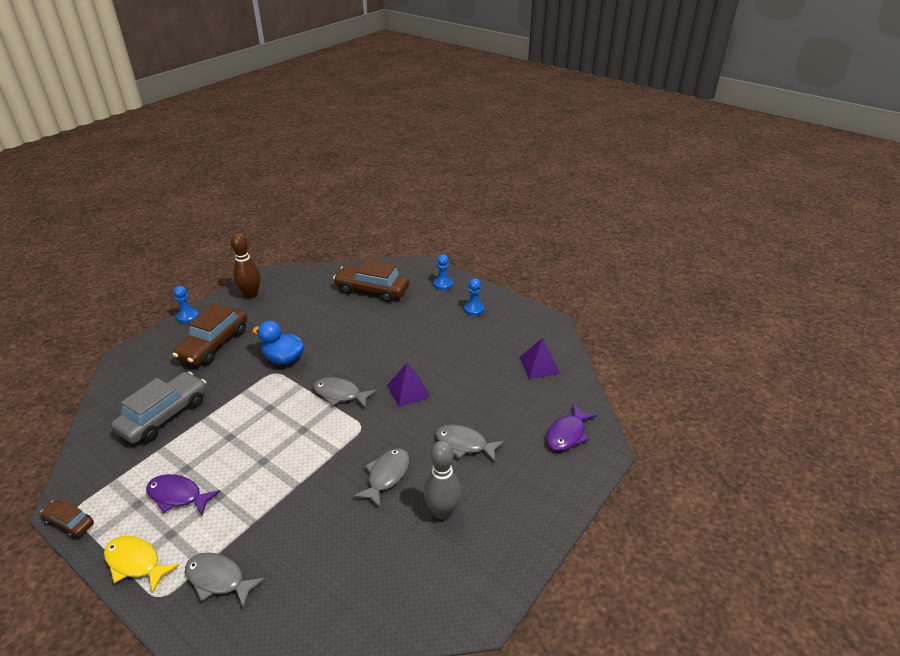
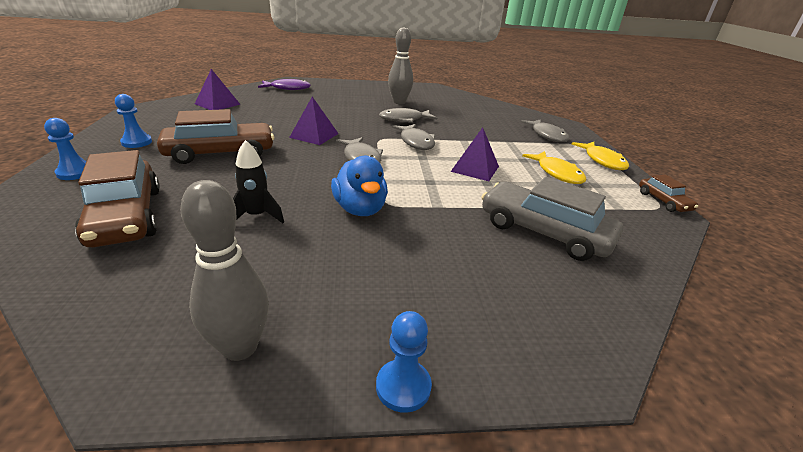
camera: 135 degrees left, 5 degrees down
grey car [111,372,207,444] -> grey car turned 45 degrees clockwise [481,177,623,261]
purple fish [146,474,221,515] -> yellow fish [522,151,586,184]
brown car [172,304,247,366] -> brown car moved to [157,109,274,164]
brown bowling pin [231,233,260,299] -> grey bowling pin [180,180,269,361]
grey fish [435,424,505,462] -> grey fish moved to [392,124,435,150]
none -> black rocket [233,140,284,223]
none -> purple pyramid [451,127,499,181]

